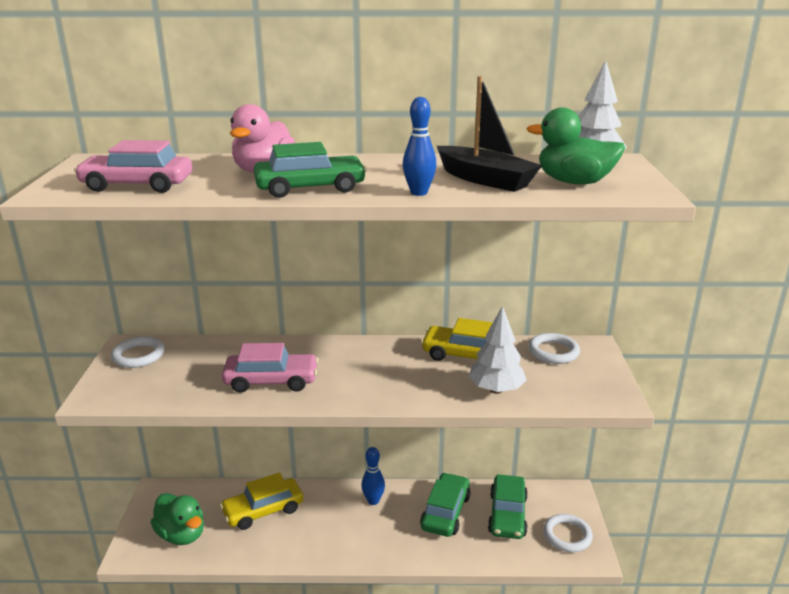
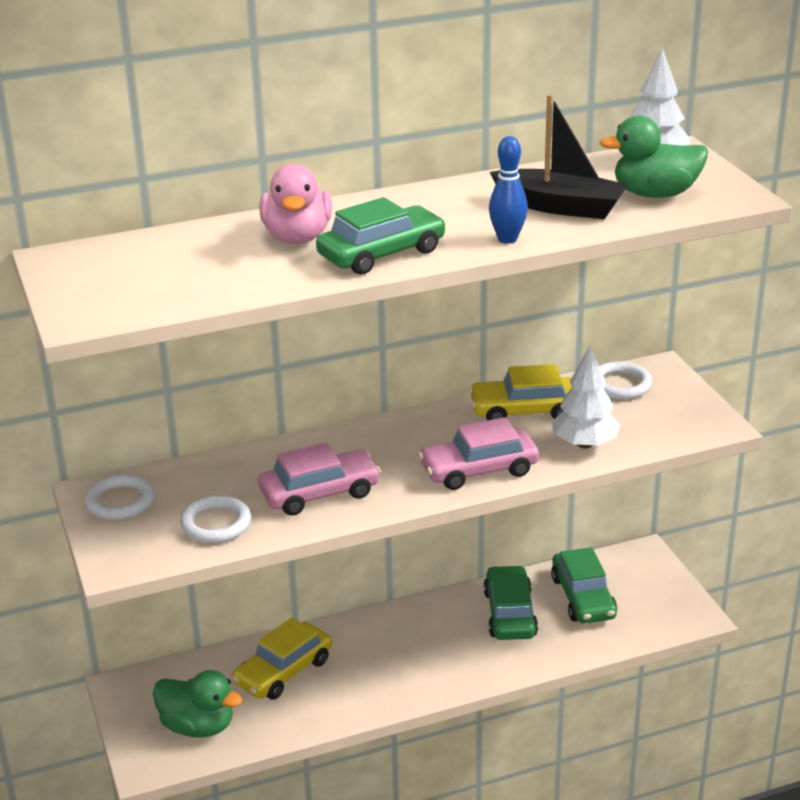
camera: 20 degrees left, 5 degrees up
pink car [74,140,192,193] -> pink car moved to [418,417,539,490]
blue bowling pin [361,447,385,505] -> none
white ring [543,514,593,552] -> white ring moved to [180,495,251,543]

